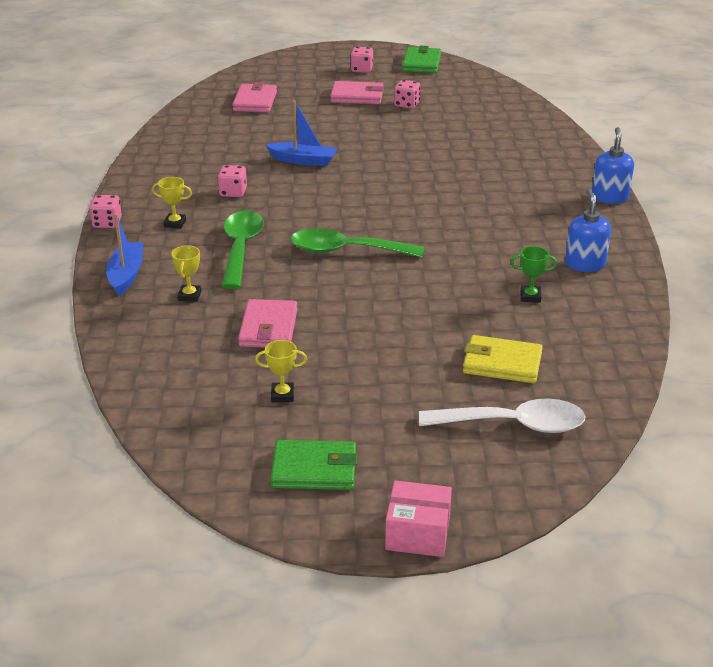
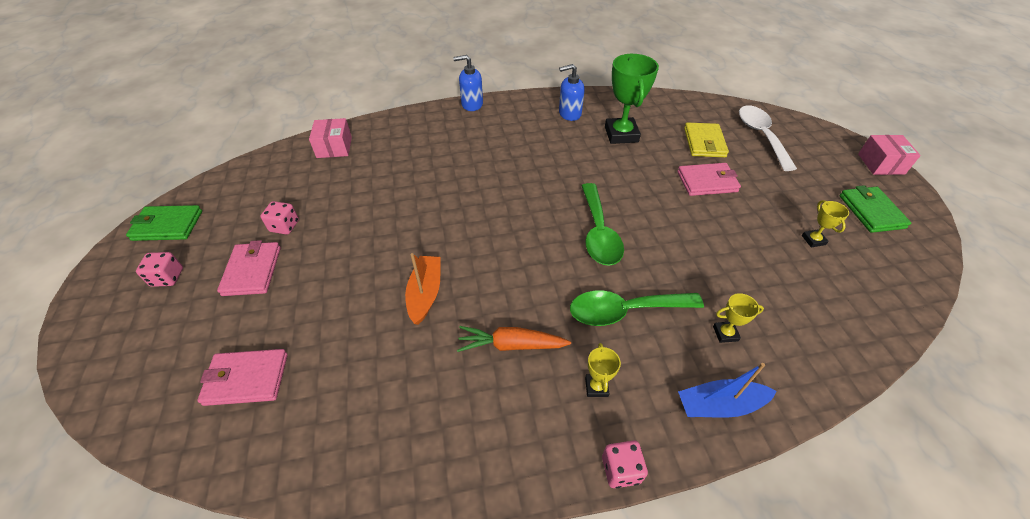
camera: 100 degrees left, 15 degrees up
pink dice [218,165,247,197] -> orange carrot [457,326,571,352]
pink wallet [238,299,297,348] -> pink wallet moved to [677,163,741,196]
blue boat [266,100,338,166] -> orange boat [405,253,441,325]
green trophy [511,246,557,303] -> green trophy [605,54,659,144], size x2.12
none -> pink box [309,118,352,158]

